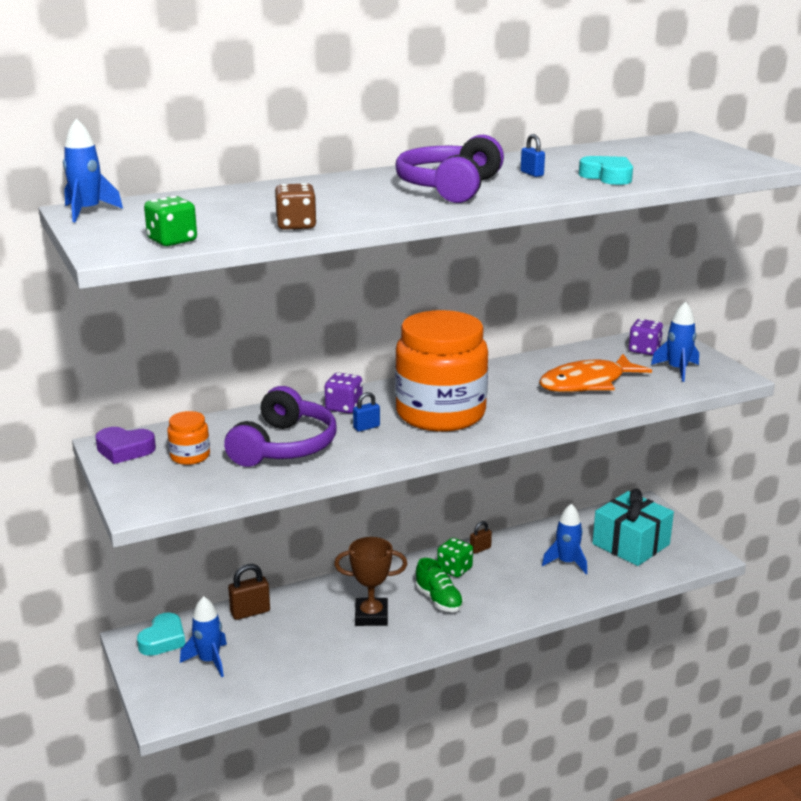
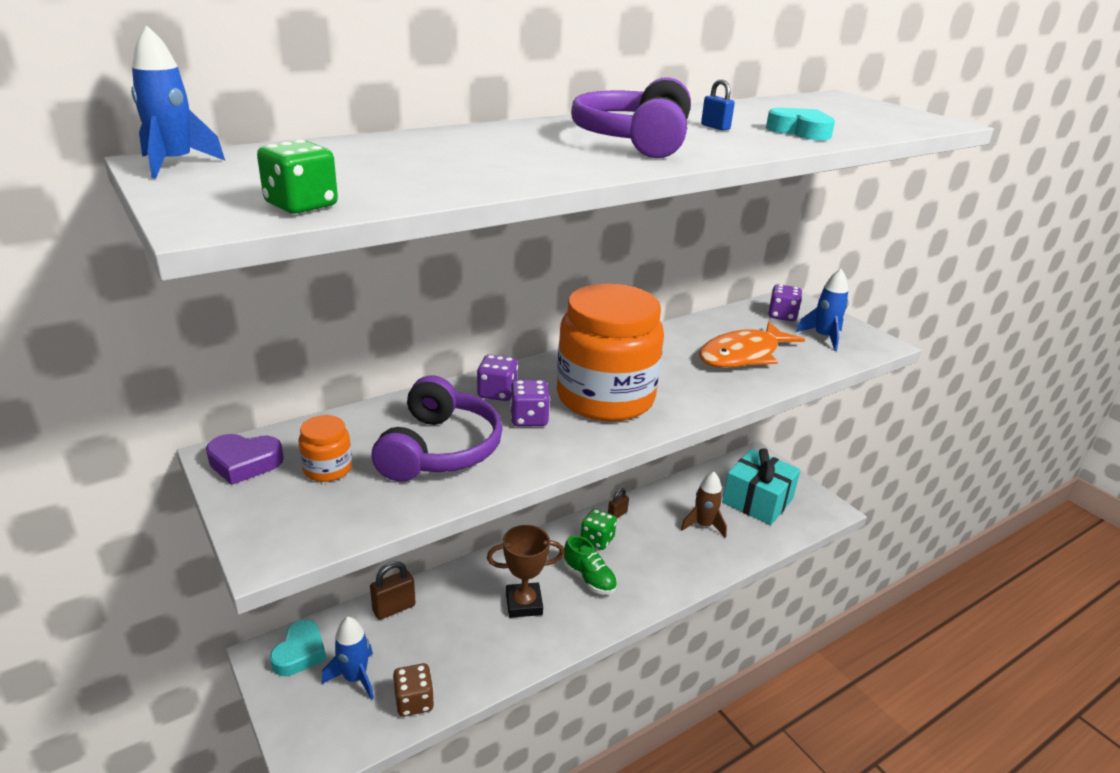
camera: 10 degrees left, 5 degrees up
brown dice [275,183,317,230] -> brown dice moved to [393,663,434,717]
blue padlock [353,392,380,432] -> purple dice [510,380,550,426]
blue rocket [542,503,587,574] -> brown rocket [681,471,727,538]

